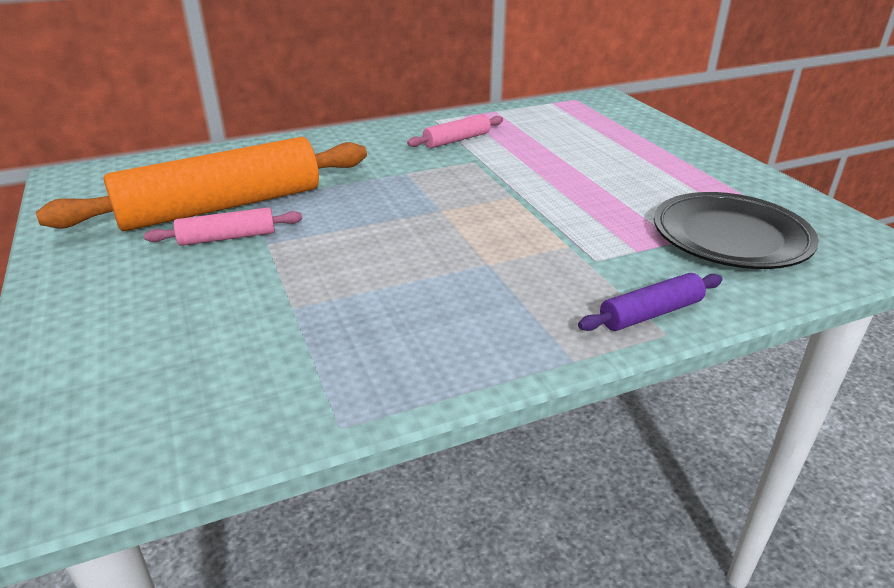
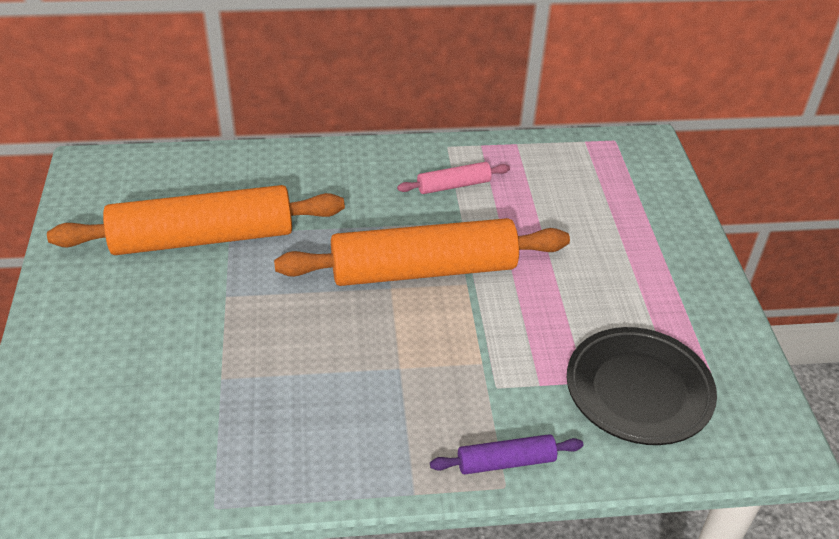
camera: 15 degrees right, 10 degrees up
pink rolling pin [144,207,302,246] -> none
none -> orange rolling pin [274,218,570,286]

